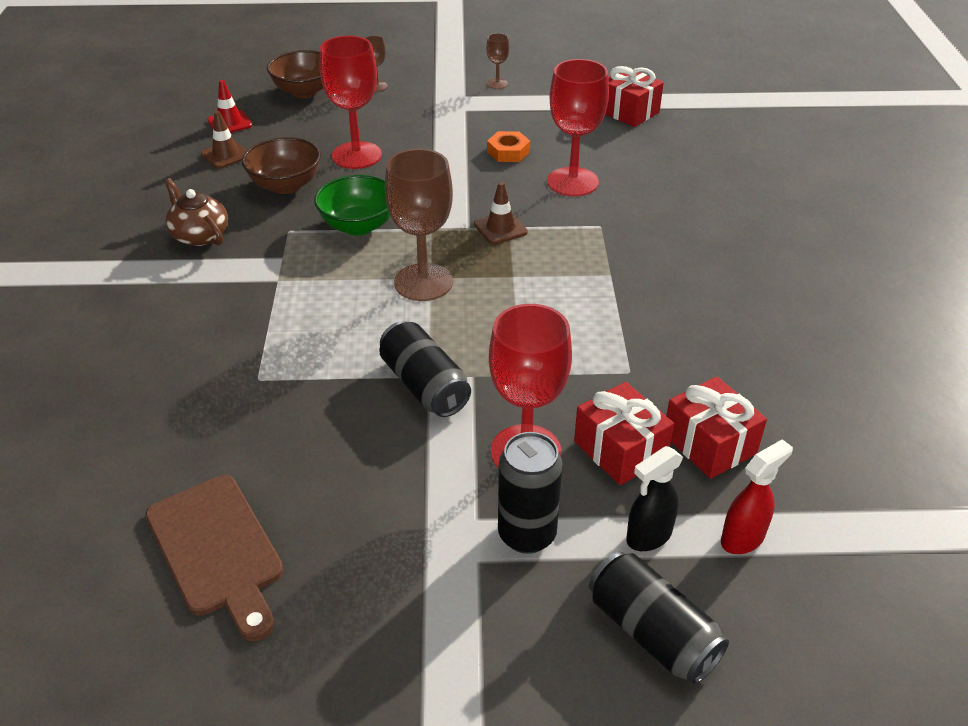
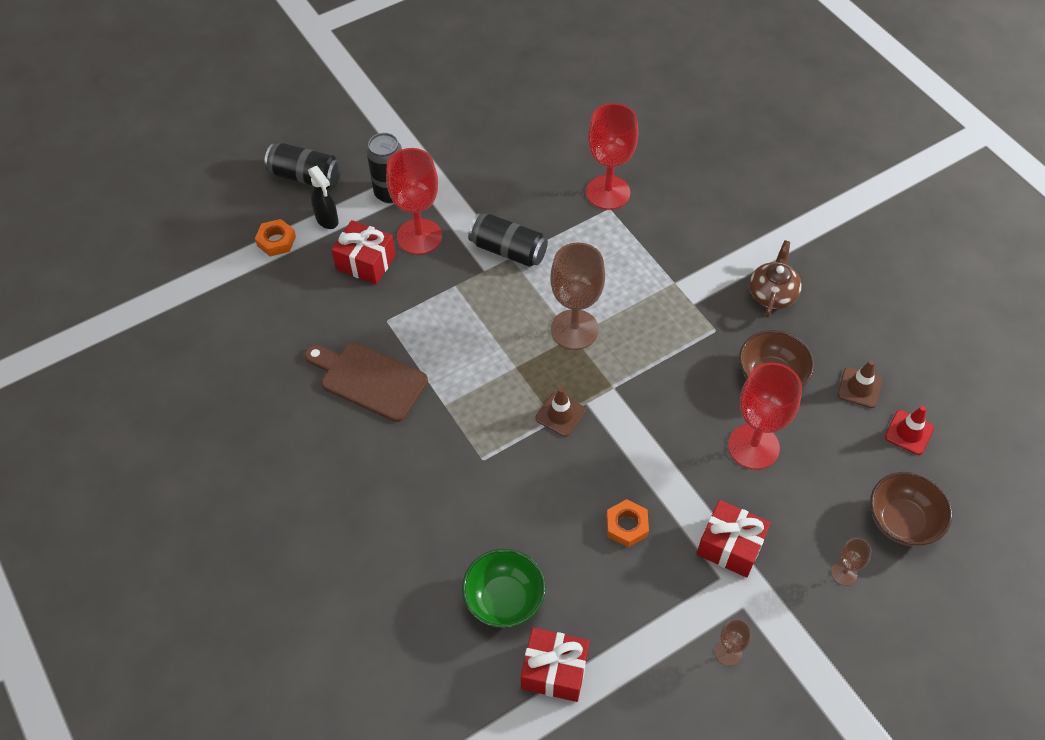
camera: 150 degrees right, 15 degrees up
brown cutting board [146,475,283,641] -> brown cutting board moved to [305,342,428,422]
brown teapot [164,178,228,246] -> brown teapot turned 90 degrees counterclockwise [749,240,802,318]
green bowl [314,175,390,236] -> green bowl moved to [462,549,546,628]
red goblet [547,59,609,196] -> red goblet moved to [586,103,638,210]
black spray bottle [626,446,683,551] -> black spray bottle turned 120 degrees clockwise [308,166,339,229]
red gift [666,376,767,479] -> red gift moved to [697,500,771,578]
red spray bottle [721,439,793,554] -> orange nut [255,219,296,256]

